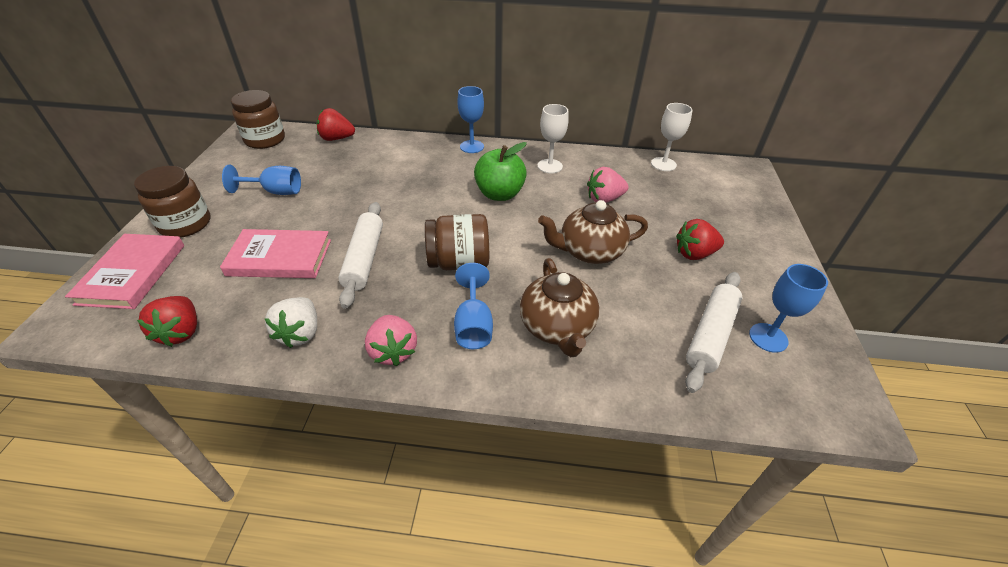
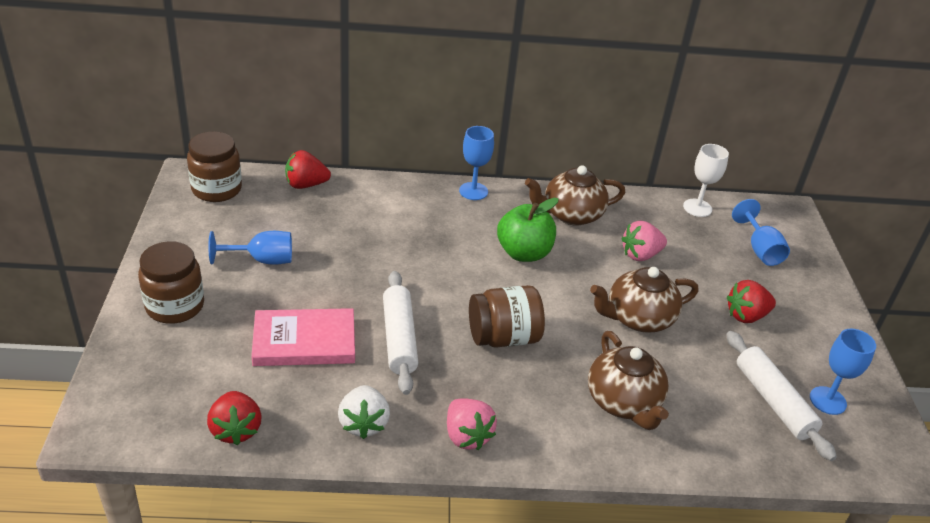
camera: 10 degrees left, 5 degrees down
pink book [65,234,184,309] -> none
blue goblet [454,263,493,349] -> blue goblet moved to [732,199,790,266]
white goblet [537,104,569,173] -> brown teapot [525,165,625,226]
white rolling pin [685,272,742,393] -> white rolling pin turned 45 degrees counterclockwise [726,331,837,461]

